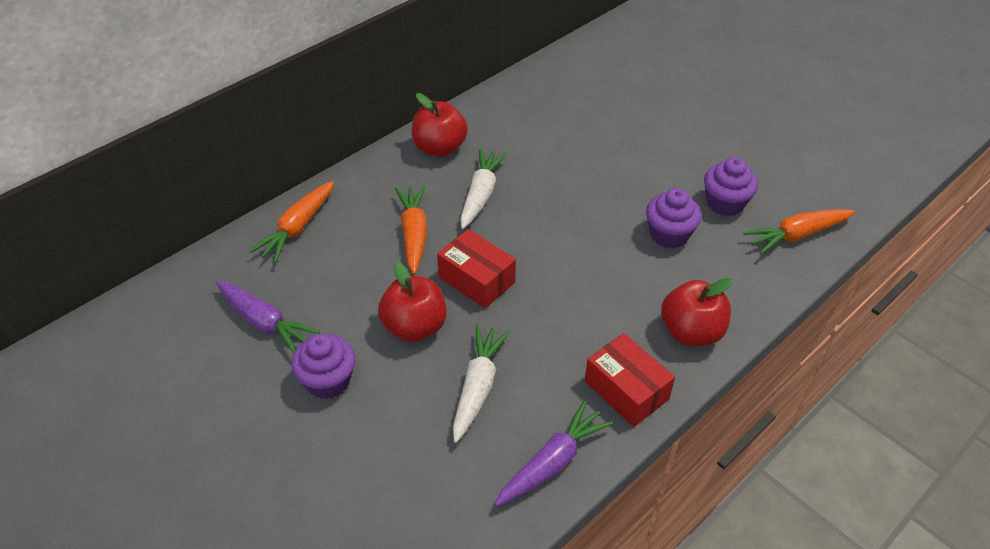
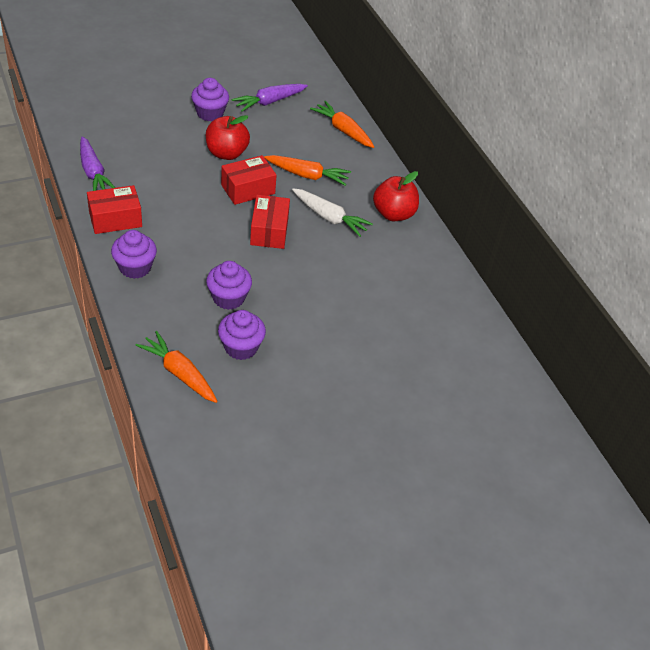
camera: 105 degrees right, 0 degrees up
white carrot [453,325,510,443] -> none
red apple [661,278,733,346] -> purple cupcake [111,230,157,279]
orange carrot [743,209,855,254] -> orange carrot turned 45 degrees counterclockwise [135,331,218,403]
none -> red box [250,195,290,249]

